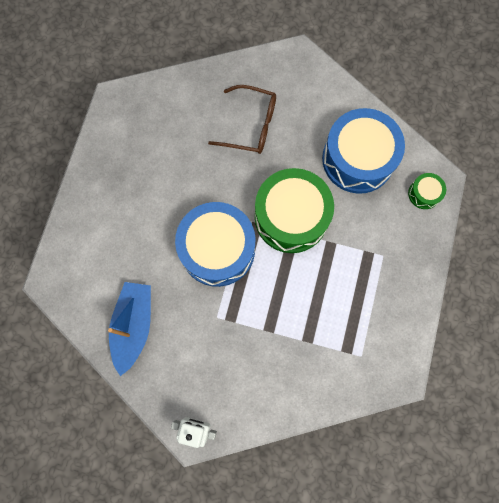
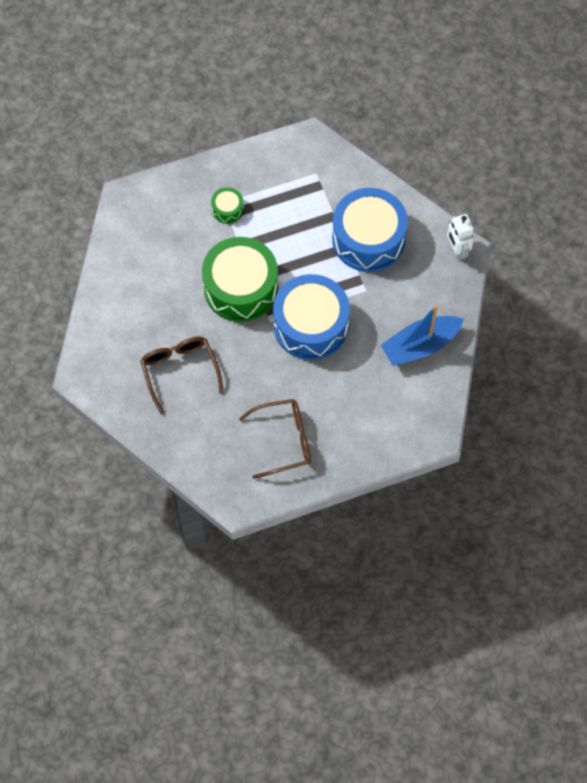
camera: 125 degrees left, 10 degrees down
blue drum [322,108,405,194] -> blue drum moved to [332,188,408,272]
green drum [408,173,446,209] -> green drum moved to [211,187,244,224]
none -> brown glasses [239,399,311,479]

